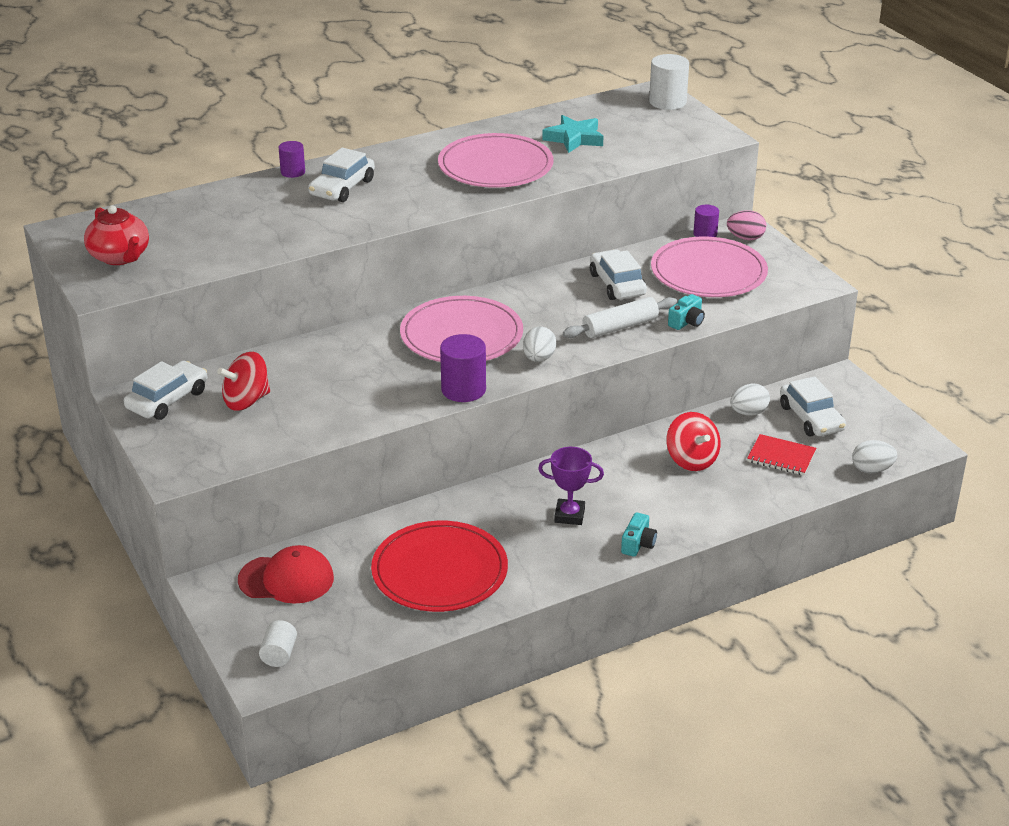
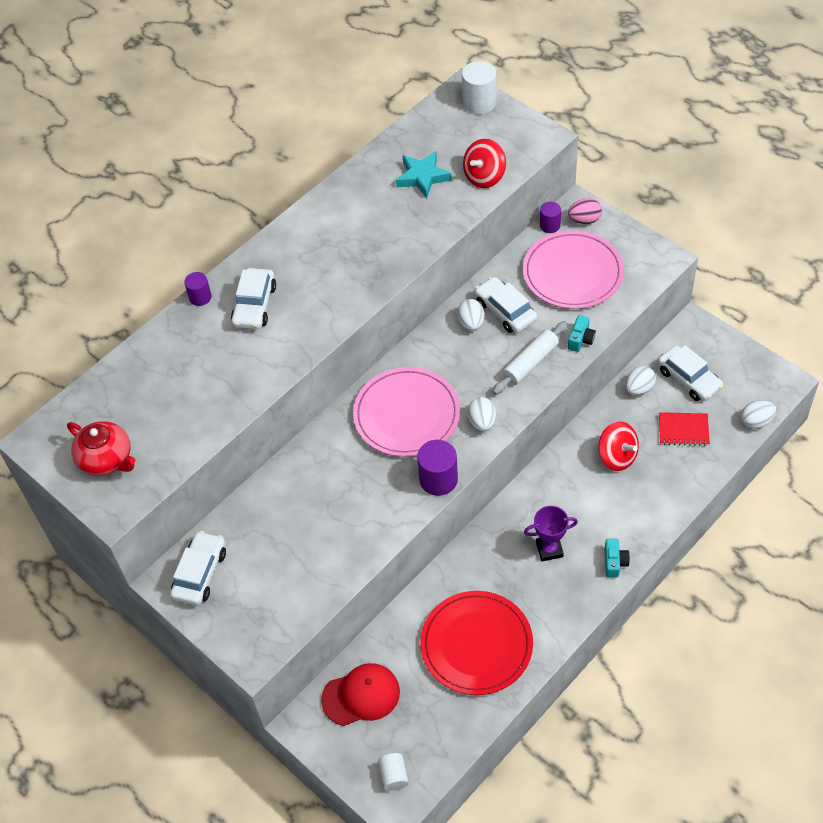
camera: 15 degrees left, 20 degrees up
red spinning top [217,352,270,411] -> red spinning top moved to [463,139,506,188]
pink plate [438,133,553,188] -> none
none -> white egg [457,299,485,331]

